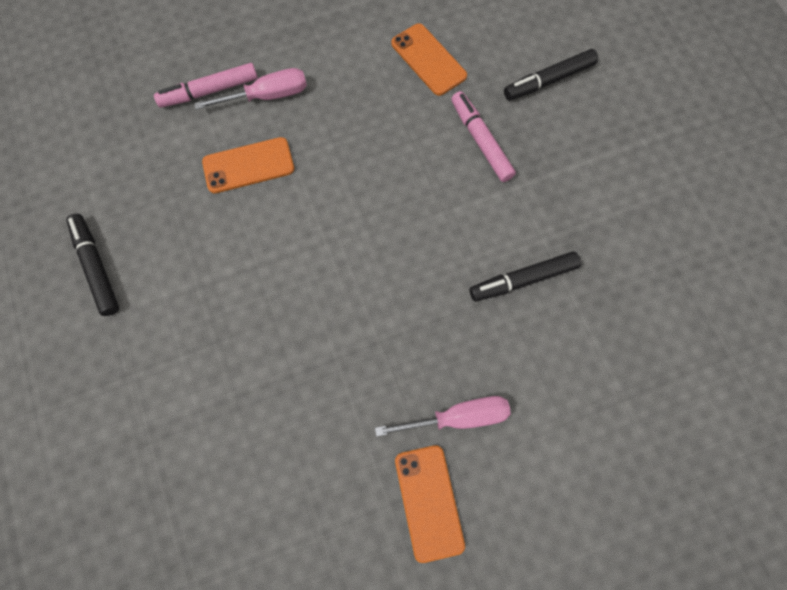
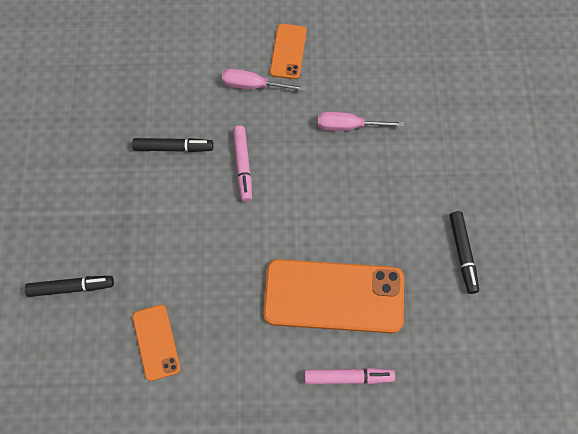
camera: 160 degrees left, 5 degrees down
pink screwdriver [194,68,307,110] -> pink screwdriver moved to [318,112,404,131]
orange phone [202,137,294,193] -> orange phone [263,259,404,333], size x1.96
pink marker [451,91,516,182] -> pink marker moved to [233,126,252,202]

